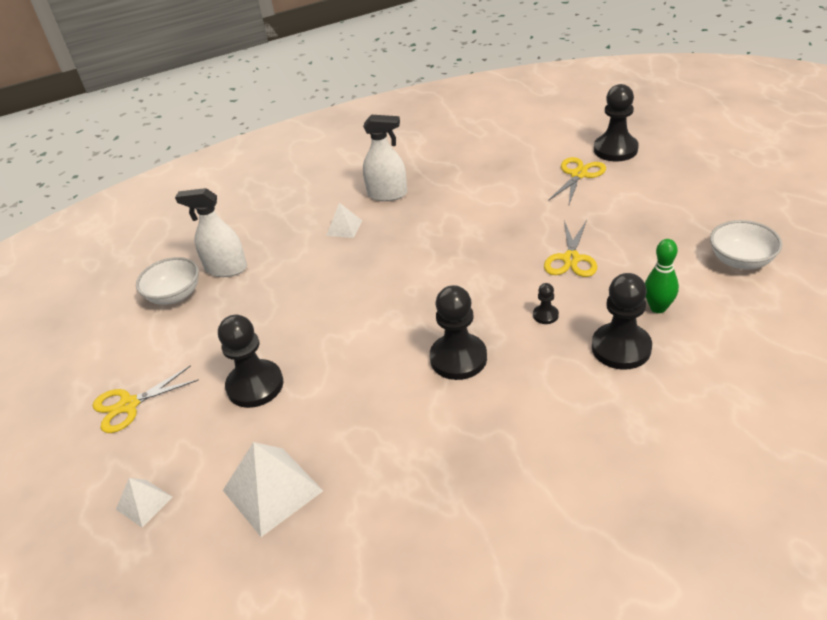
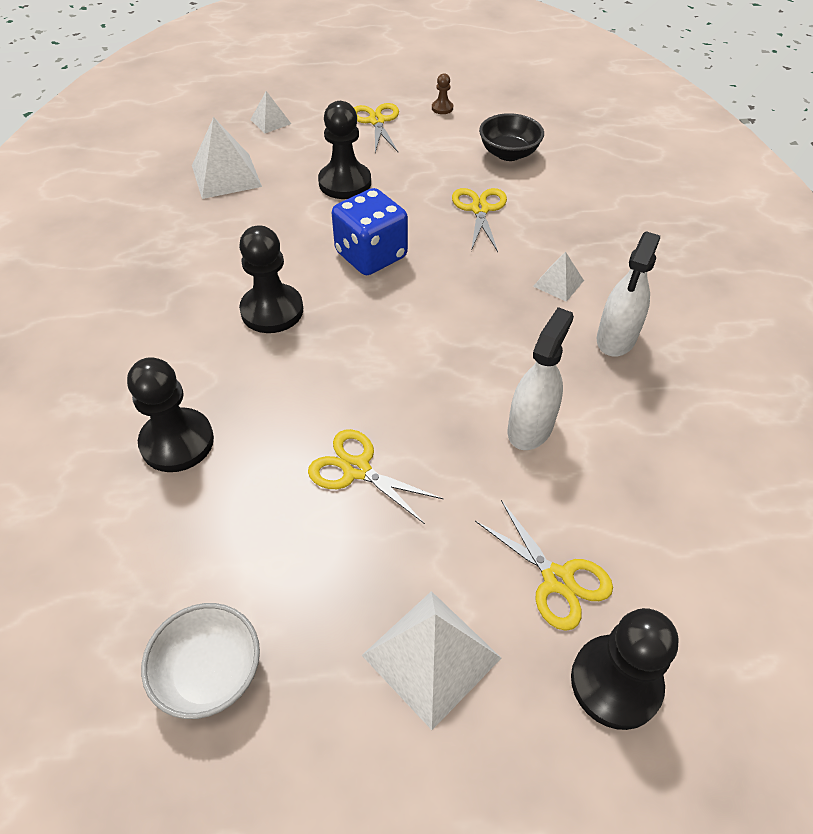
camera: 105 degrees right, 10 degrees up
white bowl [136,257,199,305] -> black bowl [479,113,544,161]
white spray bottle [175,188,247,277] -> white spray bottle moved to [508,307,574,450]
black pawn [533,283,559,324] -> none
green bowling pin [645,239,679,313] -> none
none -> blue dice [332,188,408,275]
none -> white pyramid [362,591,501,730]
none -> brown pawn [432,73,453,114]
none -> yellow scissors [452,188,507,252]

